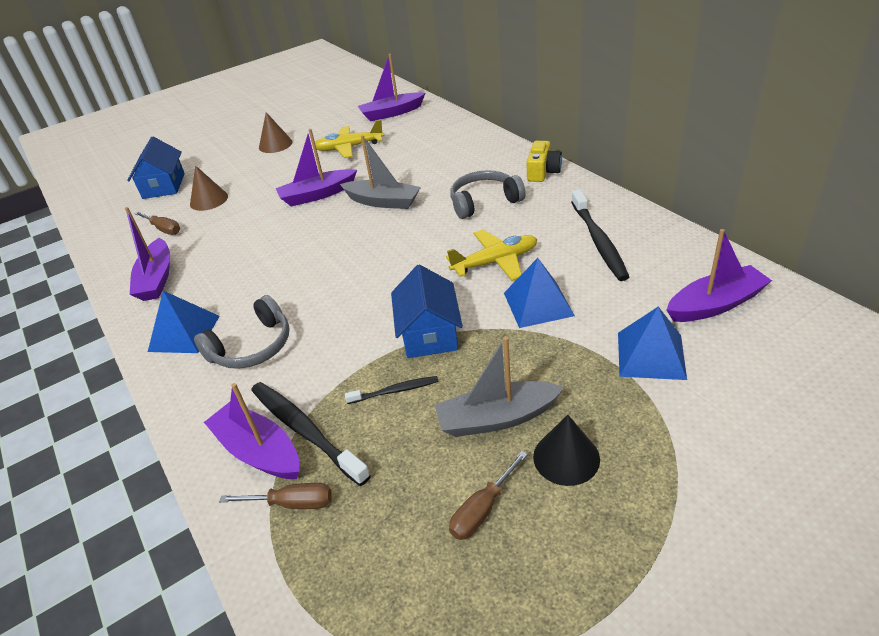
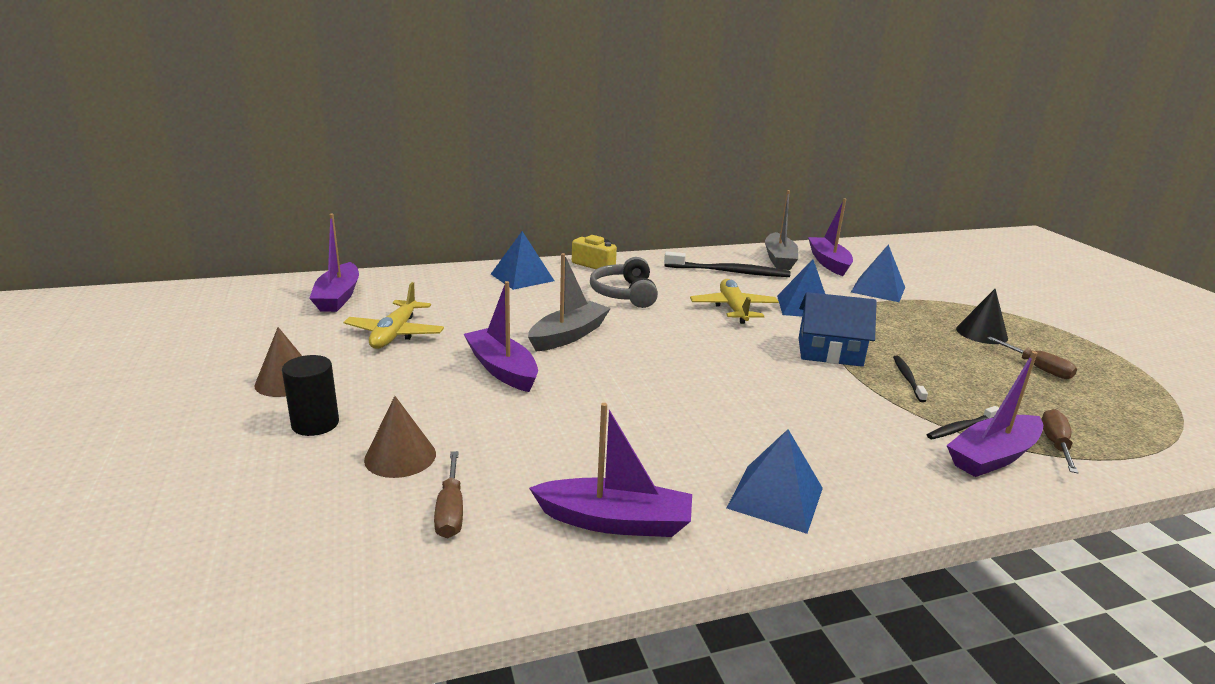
camera: 80 degrees left, 15 degrees down
blue house [127,136,185,199] -> none
brown screwdriver [134,211,180,235] -> brown screwdriver turned 120 degrees clockwise [434,451,463,538]
grey headphones [194,295,290,369] -> none
black toothbrush [251,382,371,486] -> black toothbrush [927,406,999,439], size x0.53
purple boat [276,129,357,207] -> purple boat turned 150 degrees clockwise [464,281,538,392]
grey boat [435,336,564,437] -> grey boat moved to [765,190,798,270]
none -> black cylinder [282,355,339,436]
none -> blue pyramid [491,231,554,290]

